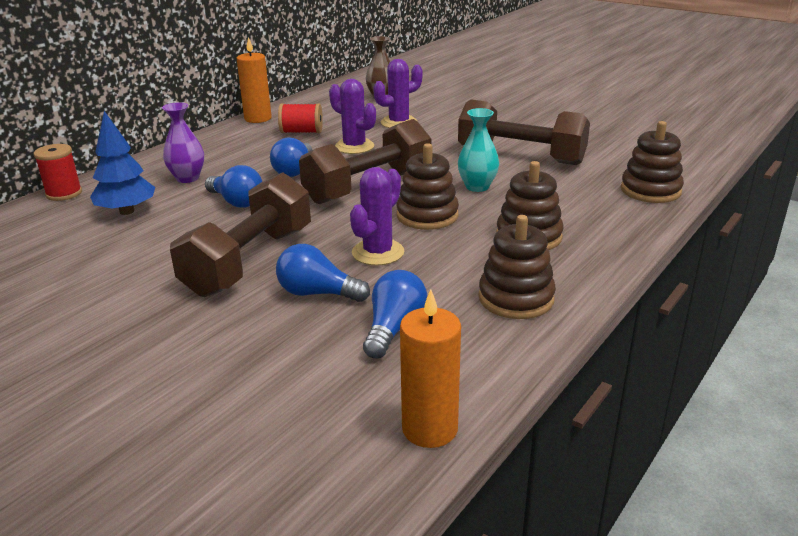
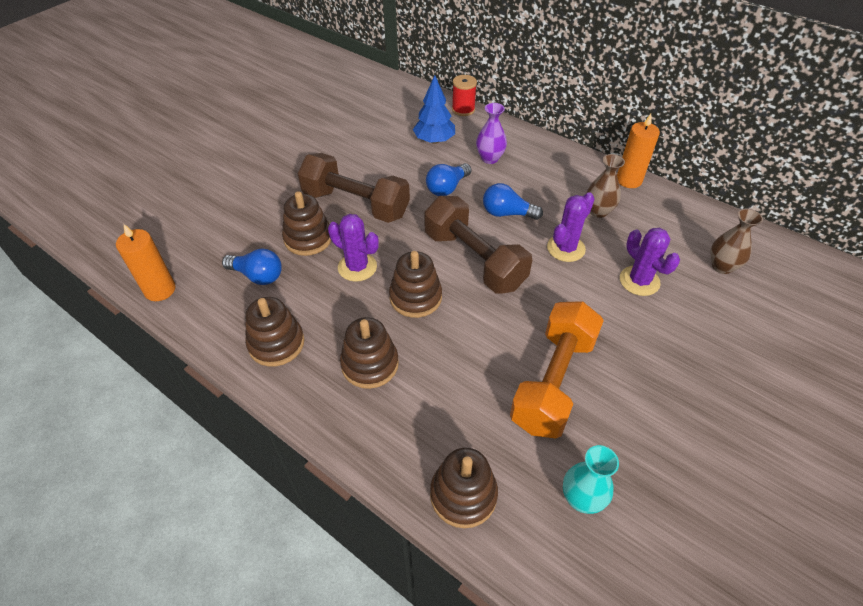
camera: 90 degrees right, 20 degrees up
blue light bulb [276,244,370,302] -> brown stacking toy [282,191,331,256]
red spool [278,103,323,133] -> brown vase [587,154,625,218]
brown dumbbell [458,99,590,165] -> orange dumbbell [510,301,604,439]
turquoise vase [458,108,499,192] -> turquoise vase moved to [563,445,619,514]

